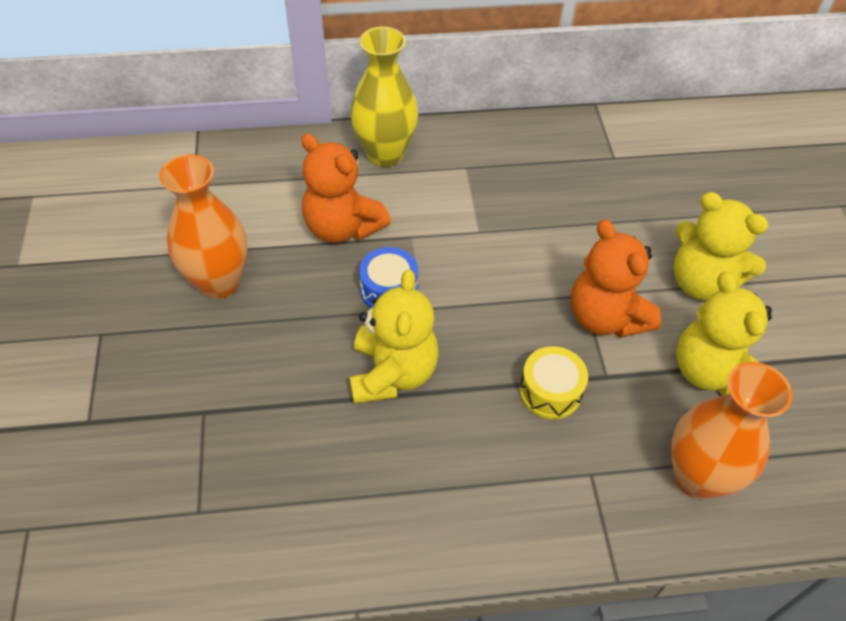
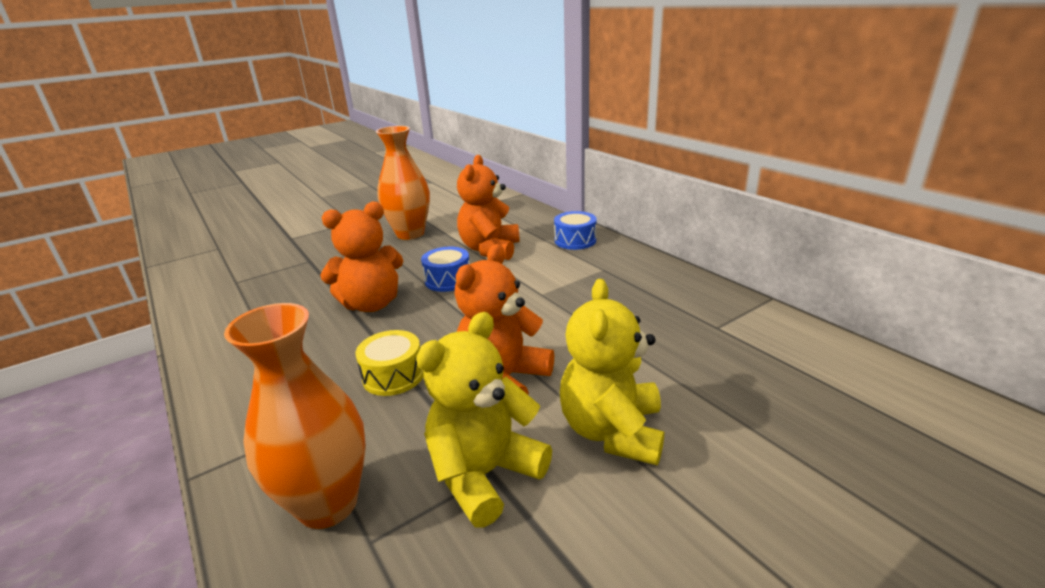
camera: 65 degrees right, 25 degrees down
yellow vase [350,27,418,167] -> blue drum [554,211,597,250]
yellow teddy bear [350,269,439,404] -> orange teddy bear [320,201,403,312]

